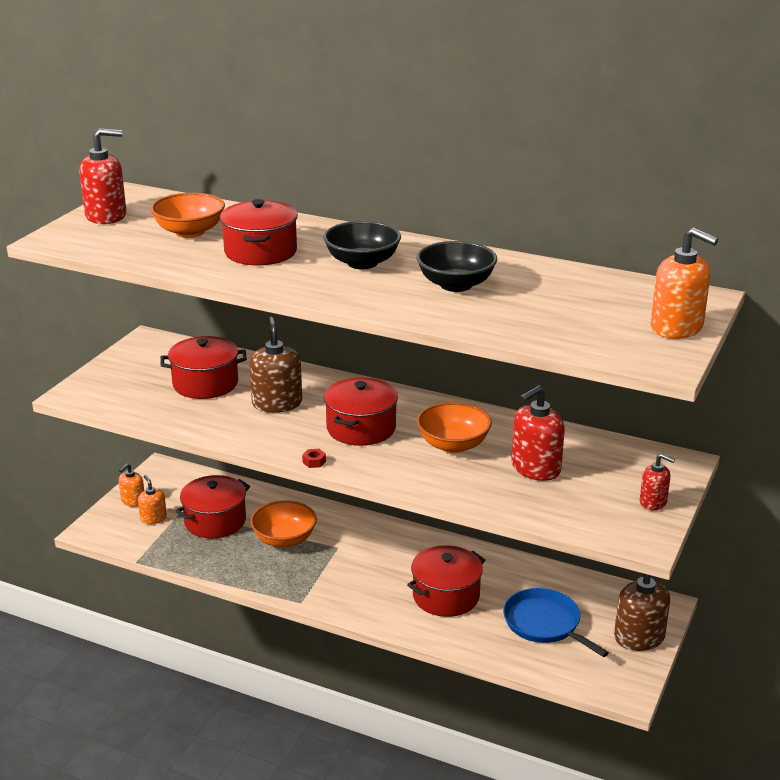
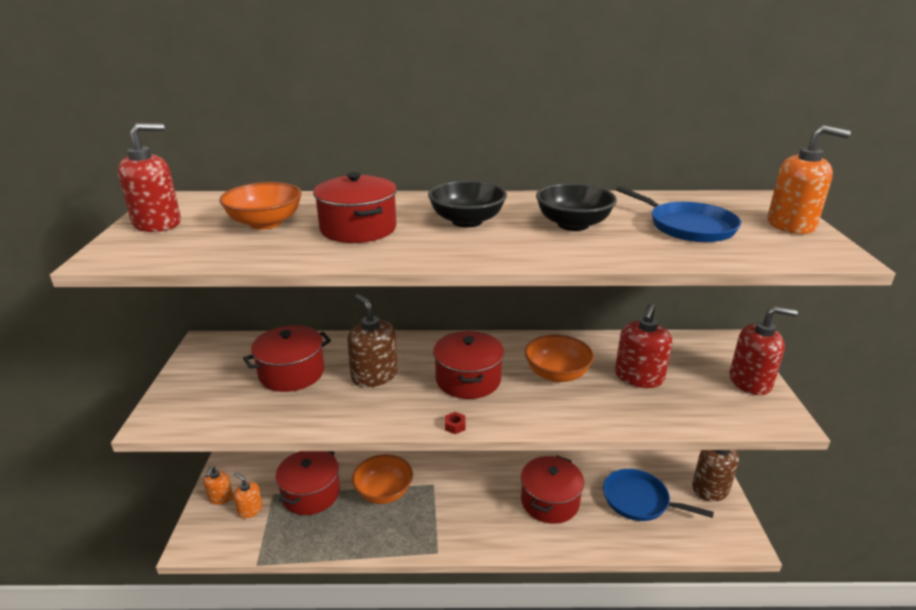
camera: 25 degrees left, 0 degrees up
red soap dispenser [640,454,675,510] -> red soap dispenser [730,306,798,395], size x1.72
none -> blue pan [616,186,741,242]

